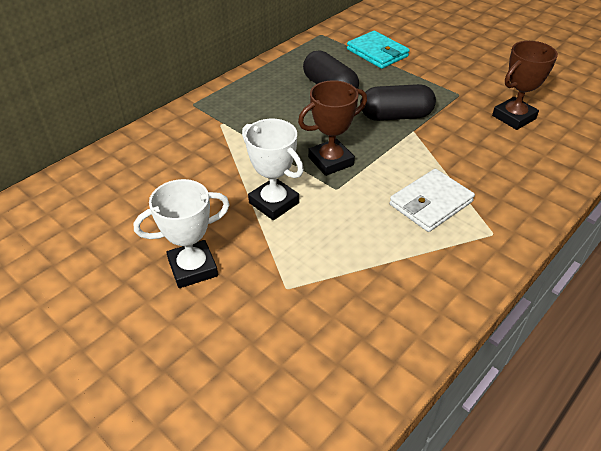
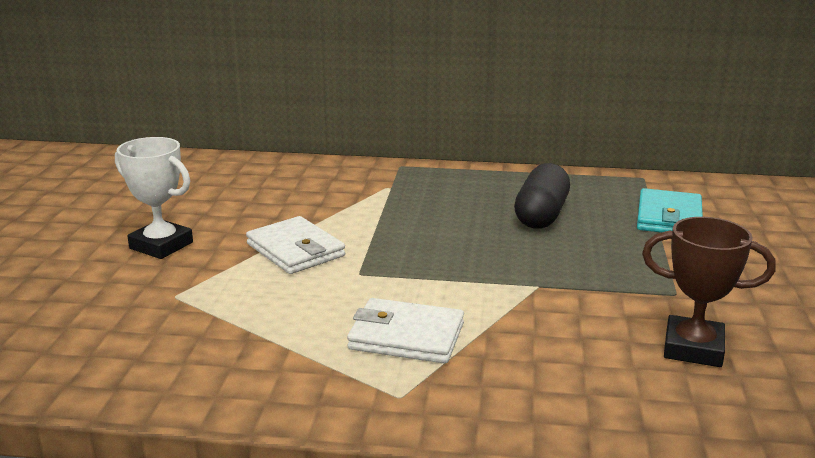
camera: 55 degrees right, 20 degrees down
white trophy [242,119,304,220] -> white wallet [246,216,345,274]
brown trophy [298,80,367,176] -> none
black capsule [360,84,436,121] -> none

